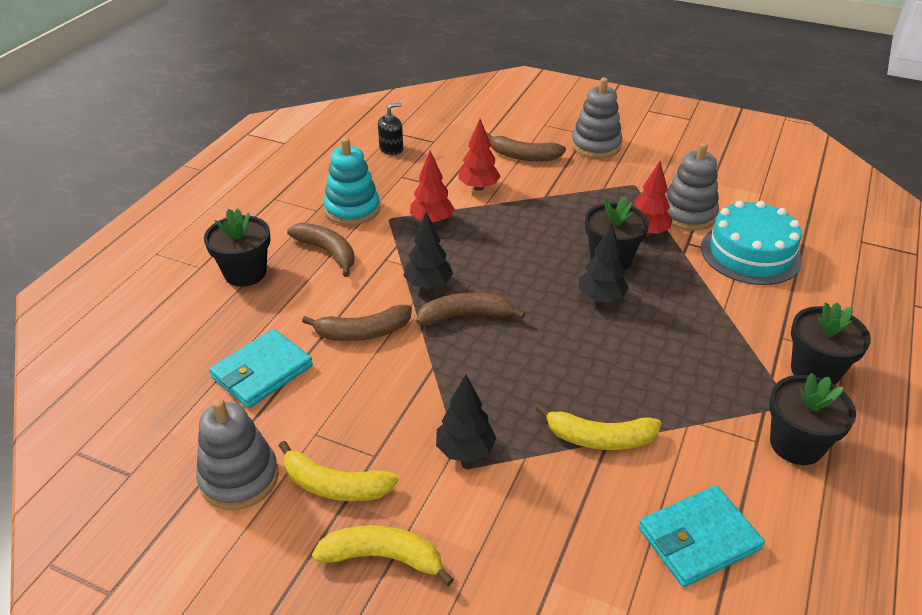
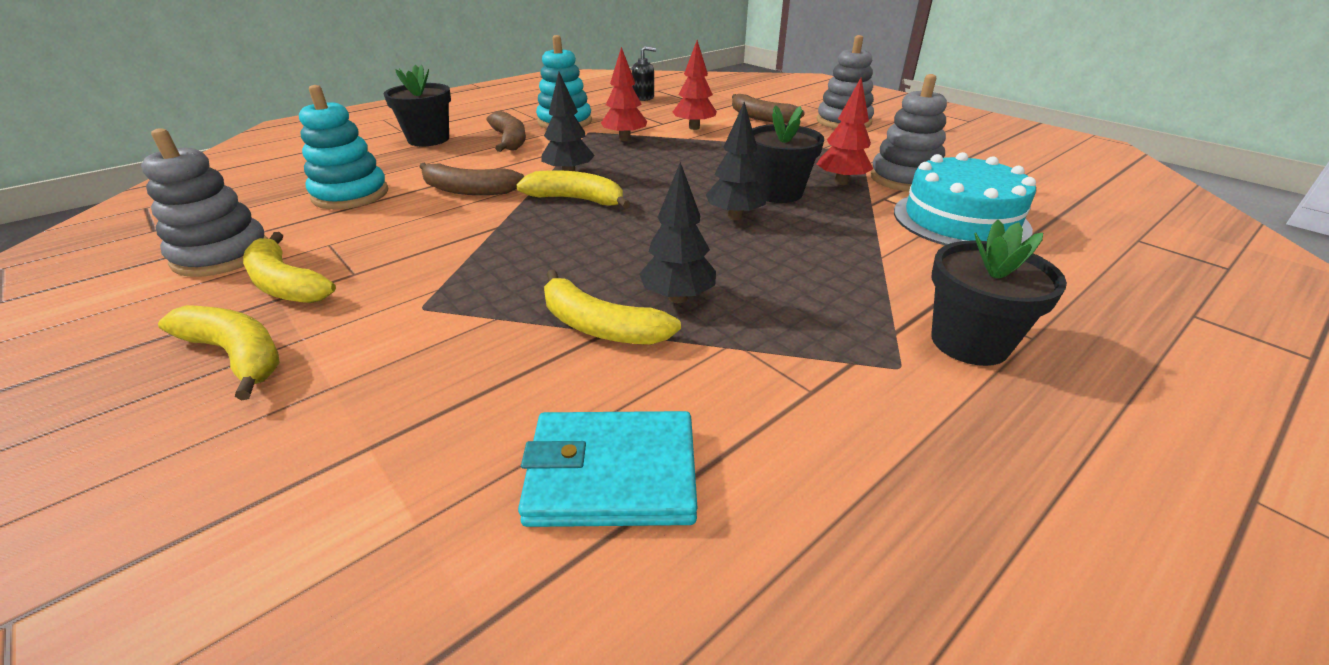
camera: 25 degrees right, 5 degrees down
turquoise wallet [209,329,313,408] -> turquoise stacking toy [299,85,388,209]
brown banana [416,292,526,325] -> yellow banana [516,170,630,209]
black tree [436,375,496,462] -> black tree moved to [639,162,716,303]
black flower pot [769,373,856,465] -> none

